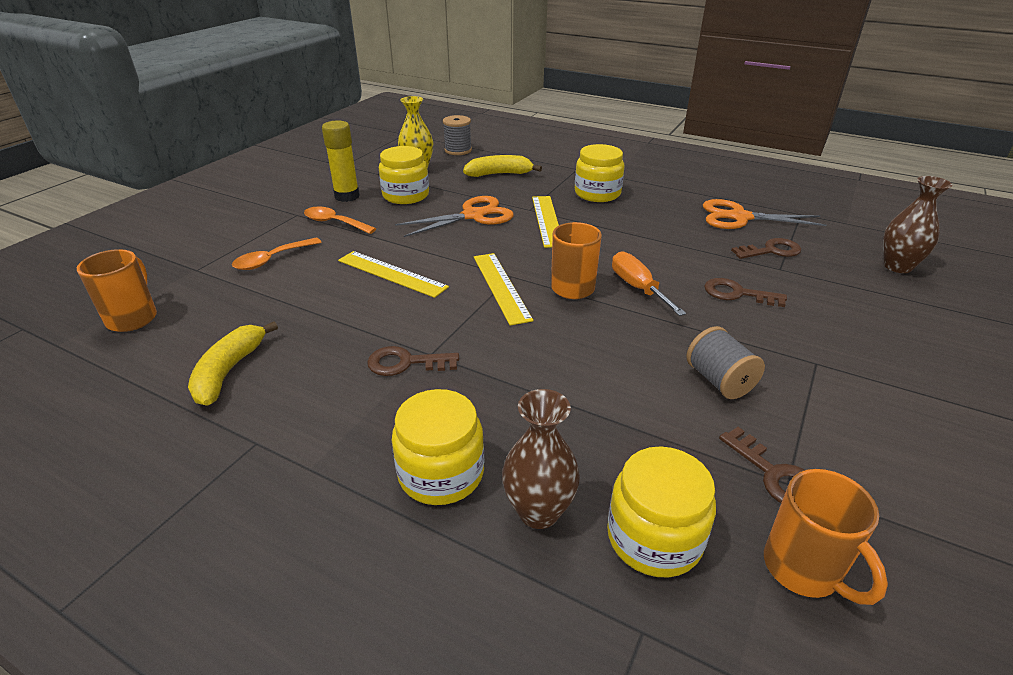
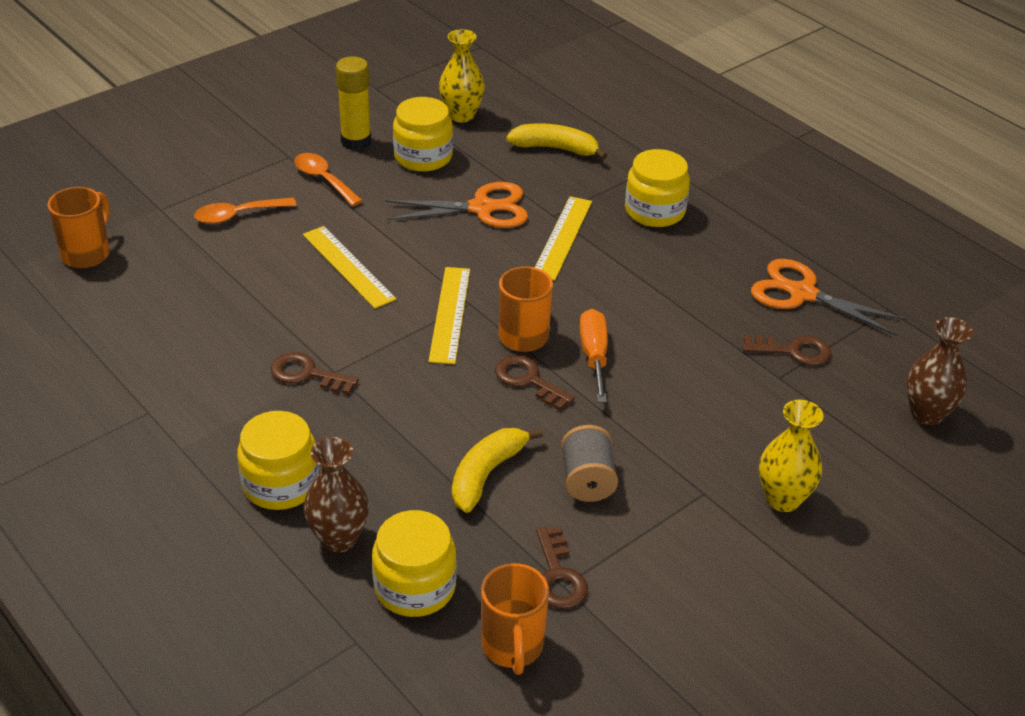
camera: 20 degrees right, 5 degrees up
yellow banana [188,321,278,406] -> yellow banana moved to [452,428,543,513]
grey spool [443,115,472,155] -> none
brown key [704,278,787,307] -> brown key moved to [495,355,575,410]
none -> yellow vase [759,400,823,512]

